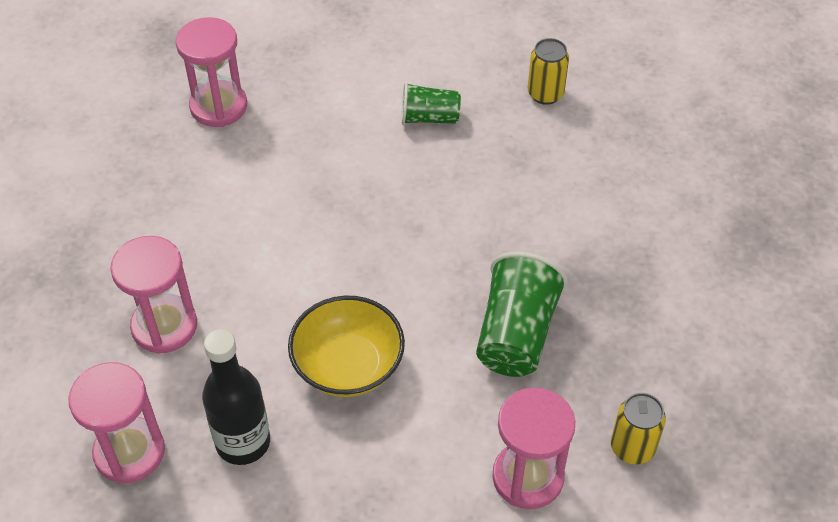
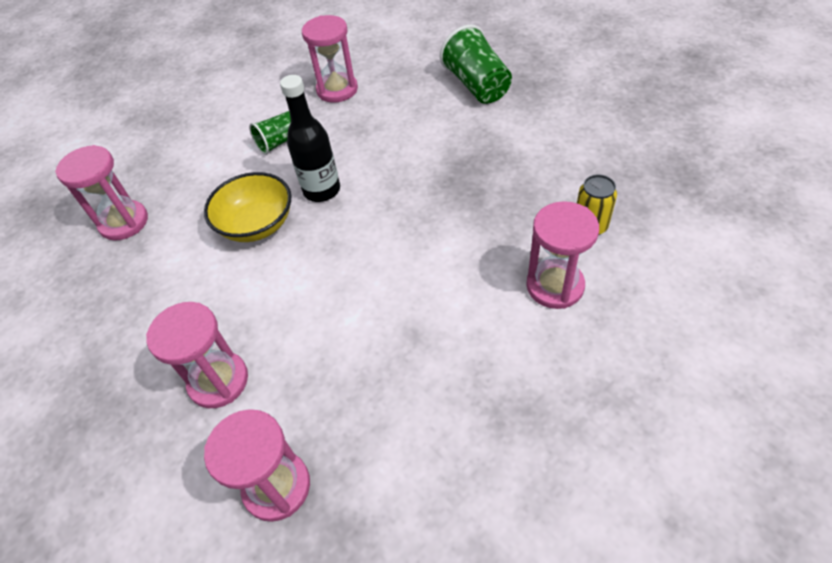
camera: 35 degrees left, 0 degrees up
black bottle [202,329,270,465] -> black bottle moved to [280,75,340,202]
yellow bowl [288,296,405,397] -> yellow bowl moved to [204,172,291,242]
green cup [476,251,568,377] -> green cup moved to [440,24,512,104]
yellow can [528,38,569,105] -> pink hourglass [302,15,358,103]

